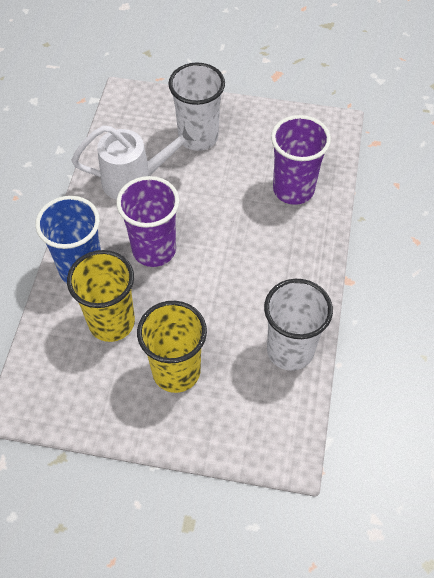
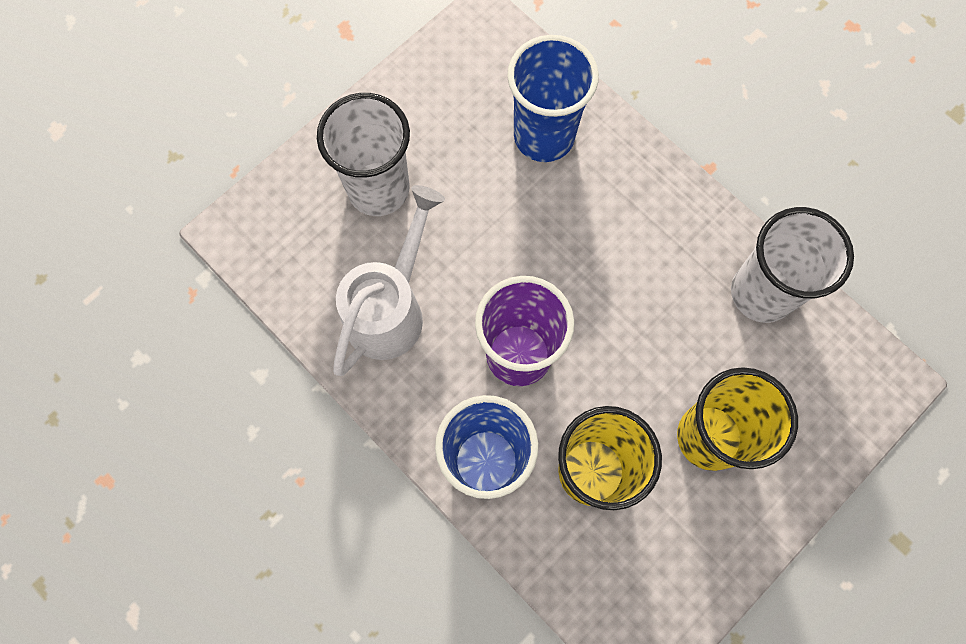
camera: 55 degrees left, 15 degrees up
purple cup [271,115,331,205] -> blue cup [507,35,599,162]

